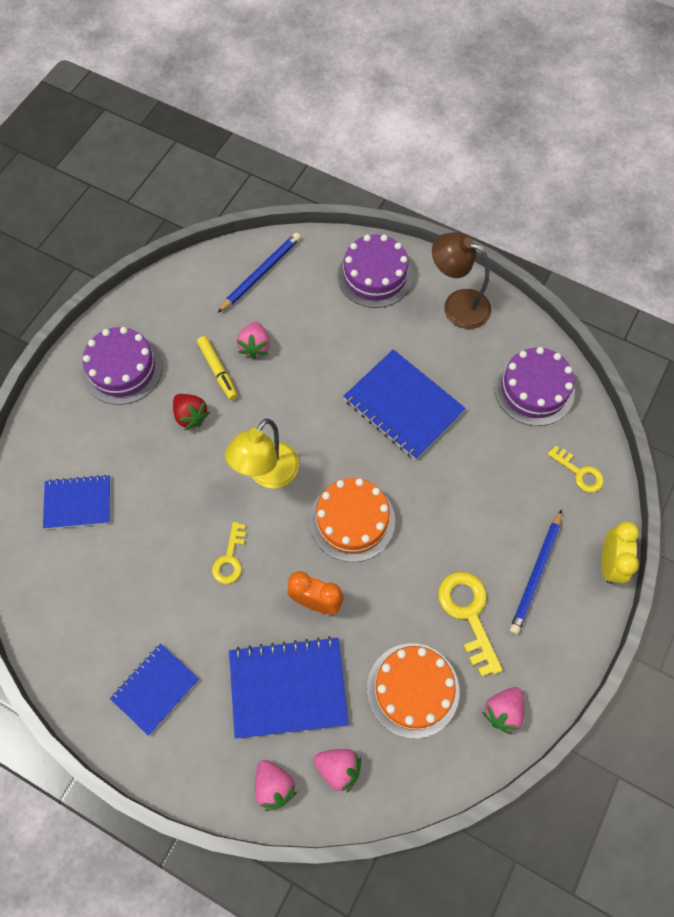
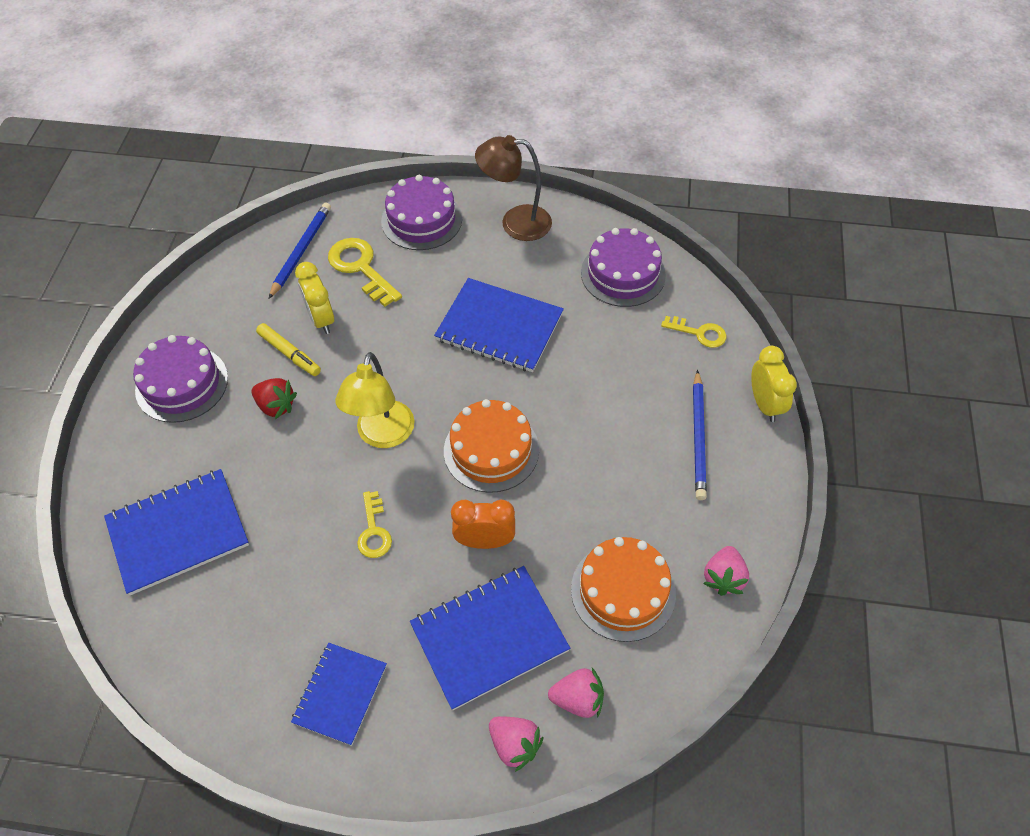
camera: 20 degrees left, 10 degrees down
blue notebook [43,475,111,529] -> blue notebook [104,469,249,595], size x1.56
pink strawberry [237,322,270,359] -> yellow clock [295,262,334,334]
yellow key [438,571,503,677] -> yellow key moved to [328,238,402,307]

